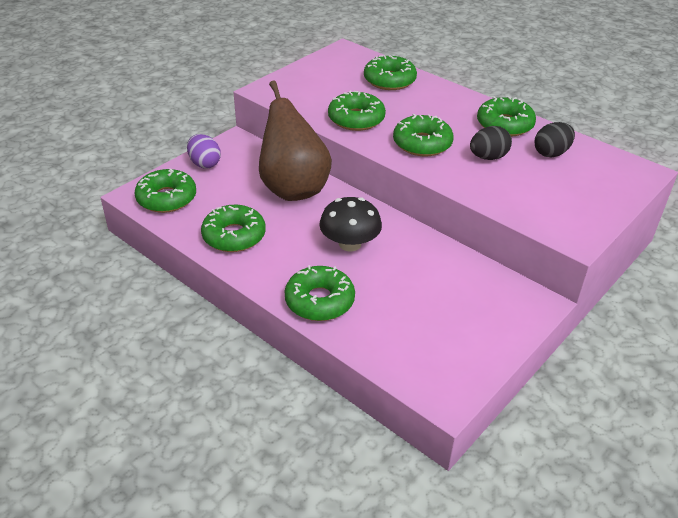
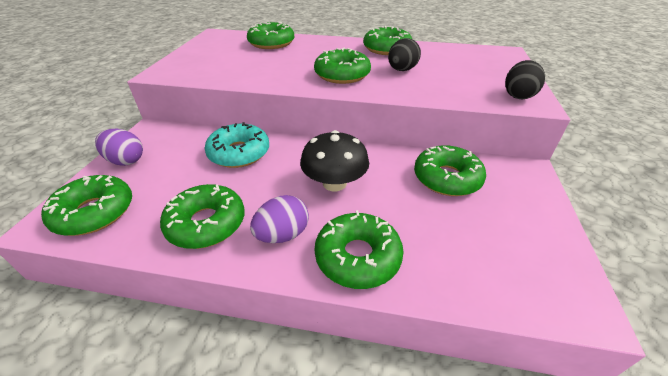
camera: 30 degrees left, 0 degrees up
brown pear [259,81,332,201] -> turquoise donut [204,122,269,168]
green donut [328,91,386,131] -> green donut moved to [414,145,486,196]
black egg [535,122,575,157] -> black egg moved to [505,60,545,99]
none -> purple egg [250,195,309,243]

